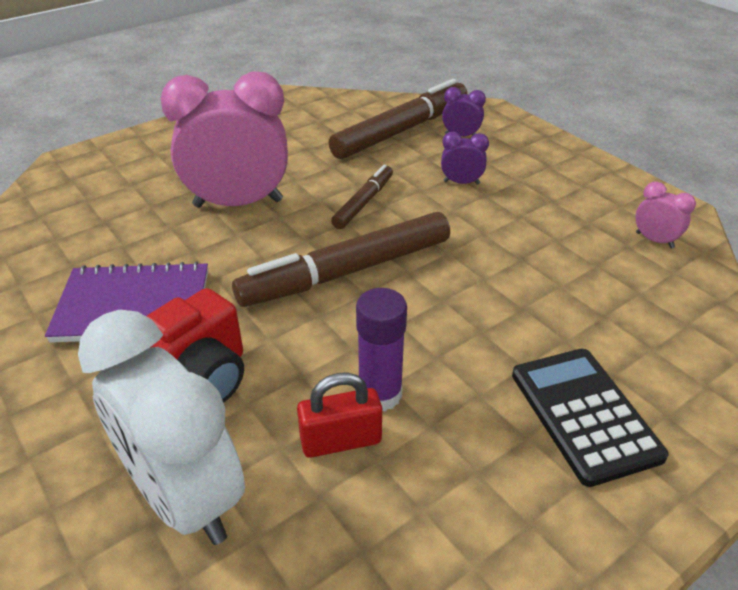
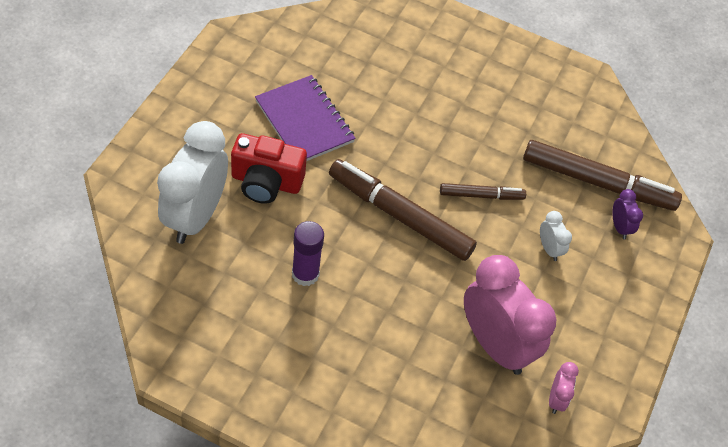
camera: 55 degrees right, 15 degrees up
pink clock [160,71,288,208] -> pink clock moved to [464,255,556,375]
red padlock [297,372,382,458] -> none
purple clock [441,132,489,185] -> white clock [540,211,572,261]
black calculator [512,349,669,487] -> none

